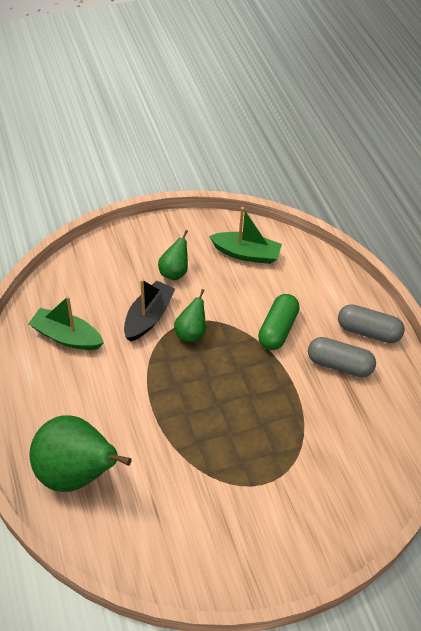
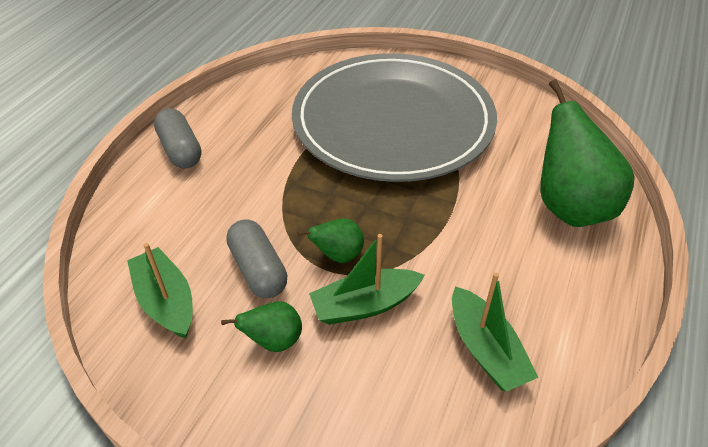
camera: 135 degrees left, 5 degrees down
black boat [124,279,175,342] -> green boat [309,234,425,325]
green capsule [258,294,300,350] -> none
grey capsule [308,337,376,377] -> grey capsule moved to [226,219,287,298]
none -> grey plate [292,53,497,182]

